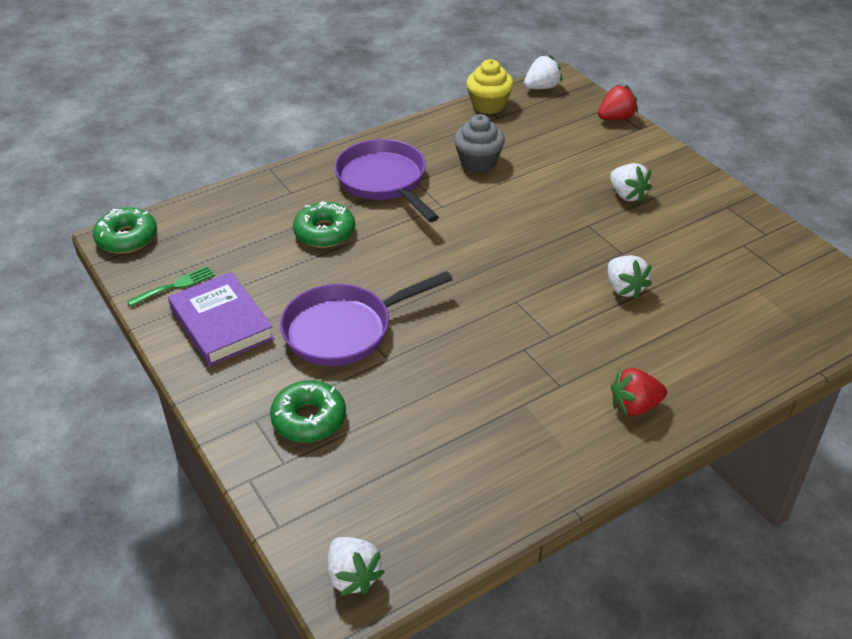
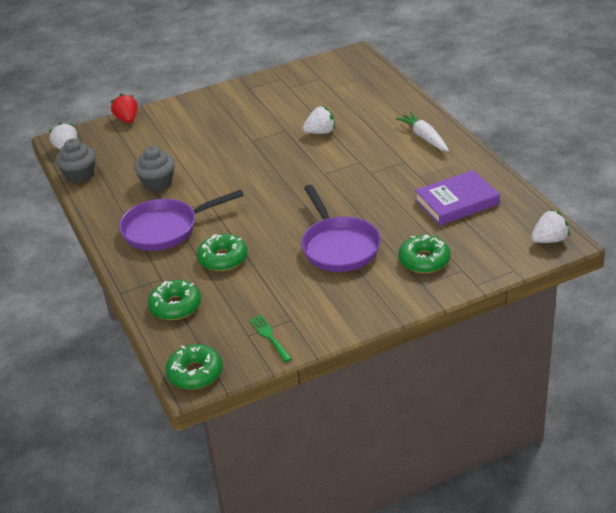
camera: 80 degrees left, 5 degrees down
purple book [168,272,274,366] -> purple book moved to [415,170,500,225]
yellow cupcake [466,59,514,114] -> grey cupcake [56,138,96,183]
white strawberry [610,163,652,202] -> none
red strawberry [611,368,667,416] -> white carrot [396,112,449,151]
none -> green donut [148,280,201,320]

